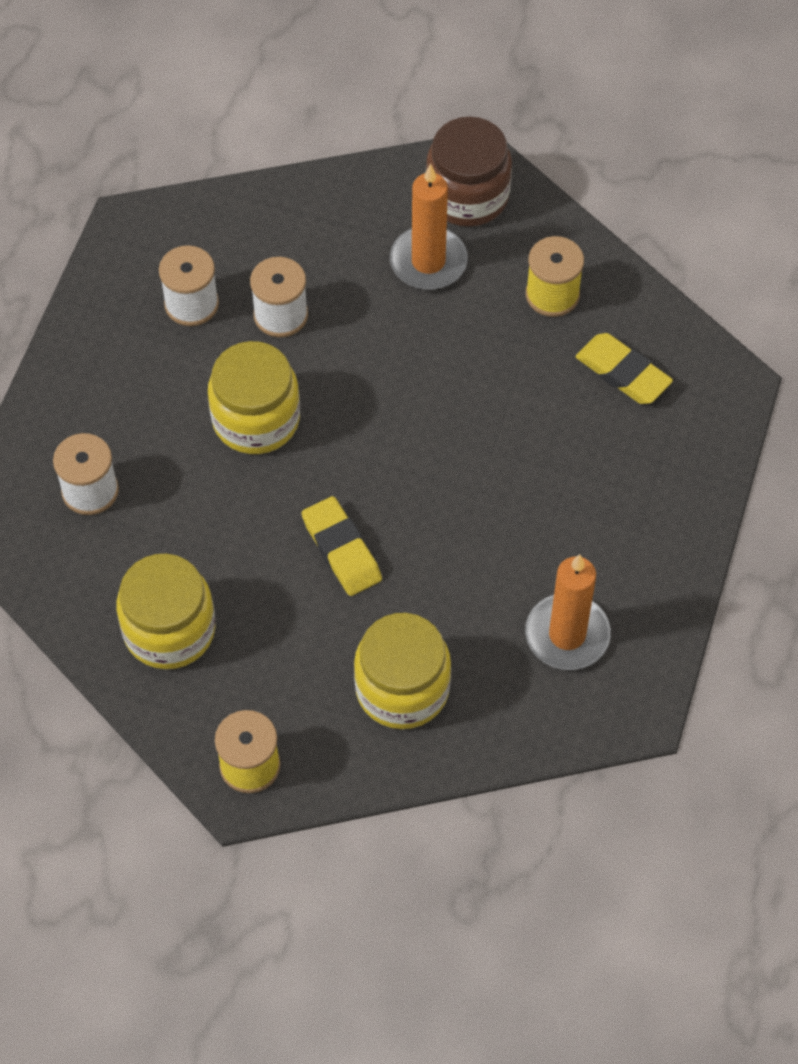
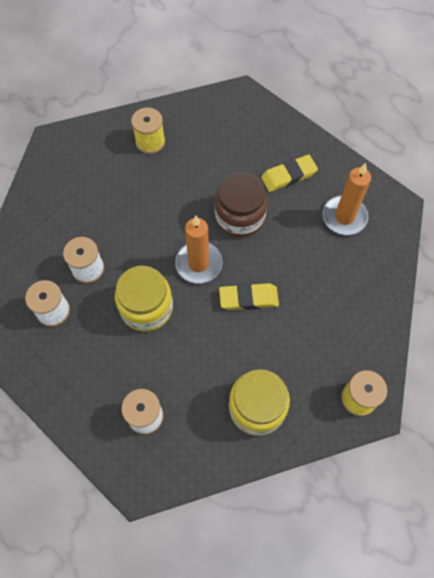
camera: 65 degrees left, 5 degrees up
yellow jar [354,613,451,729] -> none
orange candle [390,164,468,290] -> orange candle moved to [175,216,222,284]
brown jar [426,117,512,227] -> brown jar moved to [215,172,267,238]
yellow eraser [576,333,673,404] -> yellow eraser moved to [261,155,318,192]

